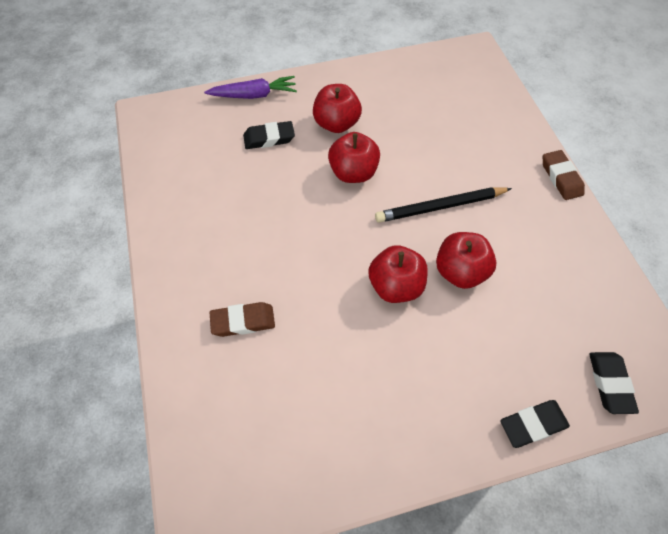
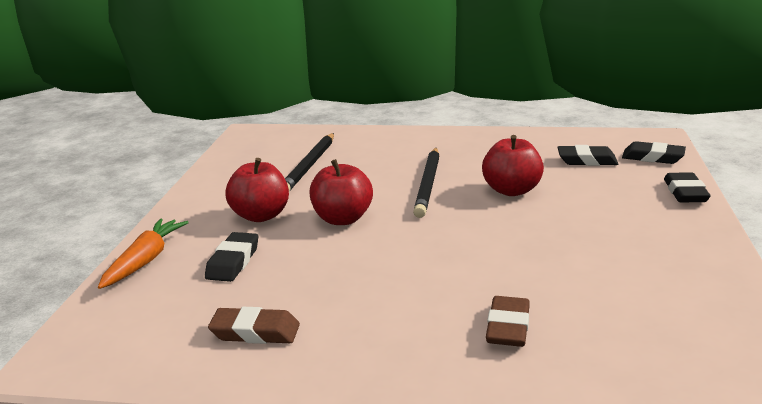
camera: 65 degrees left, 35 degrees down
purple carrot [204,76,297,99] -> orange carrot [98,218,189,289]
red apple [368,245,428,303] -> none
brown eraser [543,150,585,200] -> brown eraser moved to [208,307,300,344]
none -> black pencil [285,133,334,191]
none -> black eraser [557,145,618,166]

